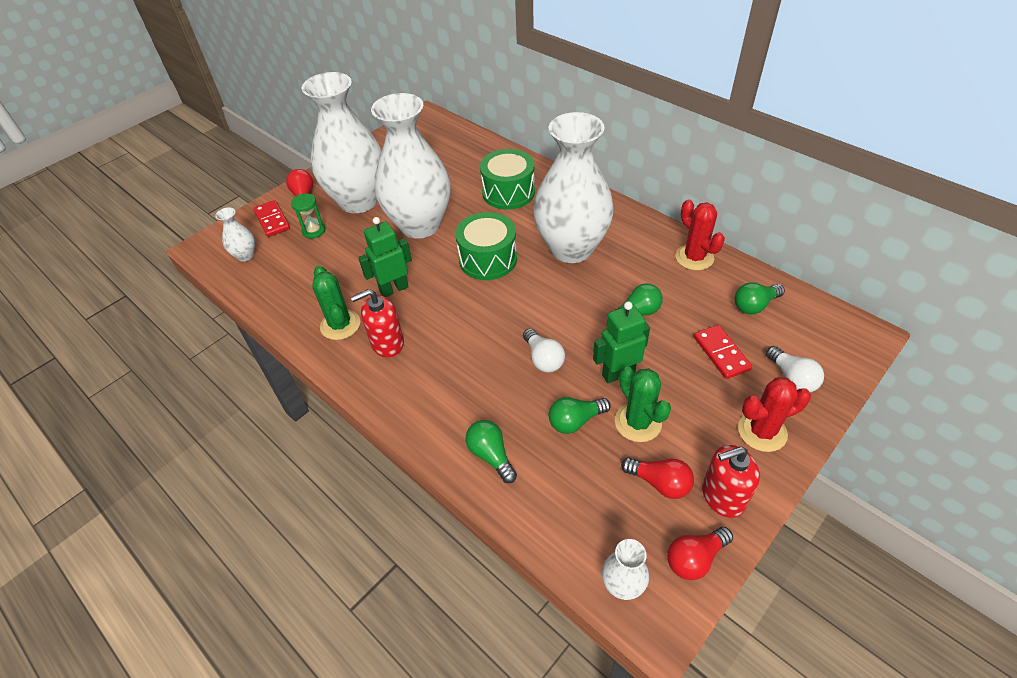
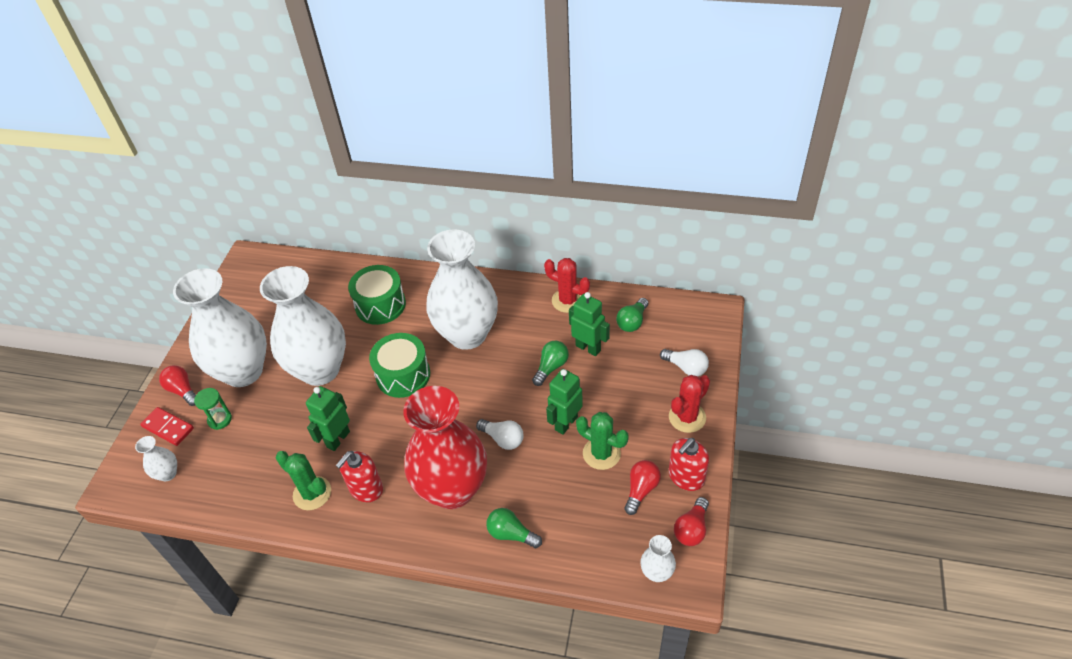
camera: 30 degrees left, 0 degrees up
green light bulb [549,397,611,434] -> none
red light bulb [621,457,694,499] -> red light bulb turned 60 degrees counterclockwise [624,460,661,515]
red domino [694,325,752,379] -> none
none -> red vase [403,386,487,509]
none -> green robot [569,292,610,356]

